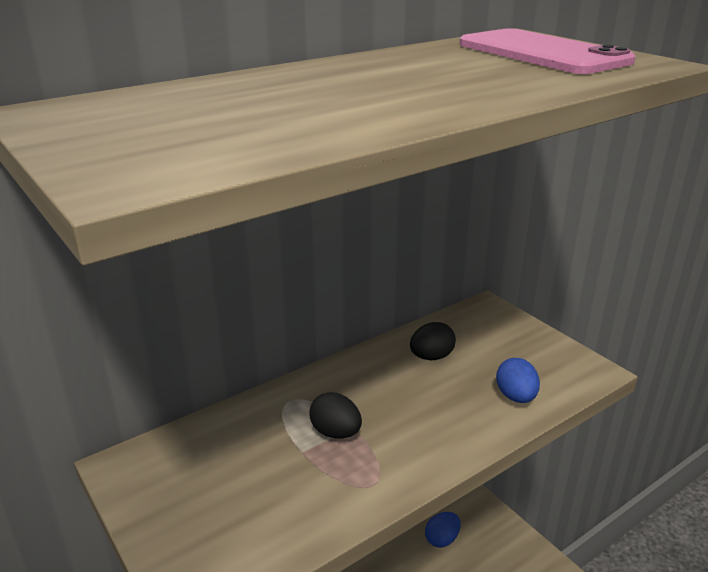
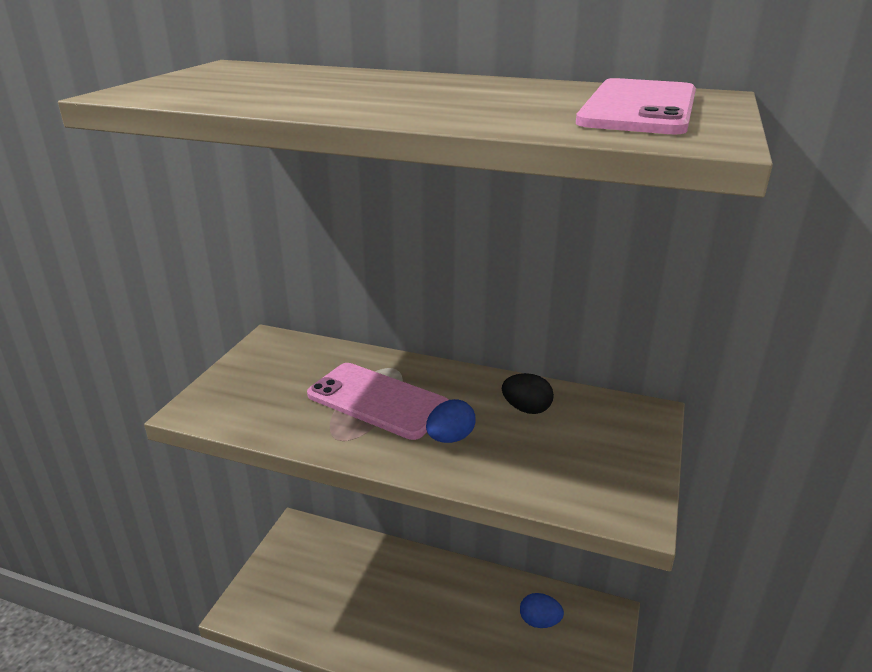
camera: 55 degrees right, 0 degrees up
black egg [309,392,362,439] -> pink phone [307,363,449,440]
blue egg [496,358,540,403] -> blue egg moved to [426,399,476,443]

